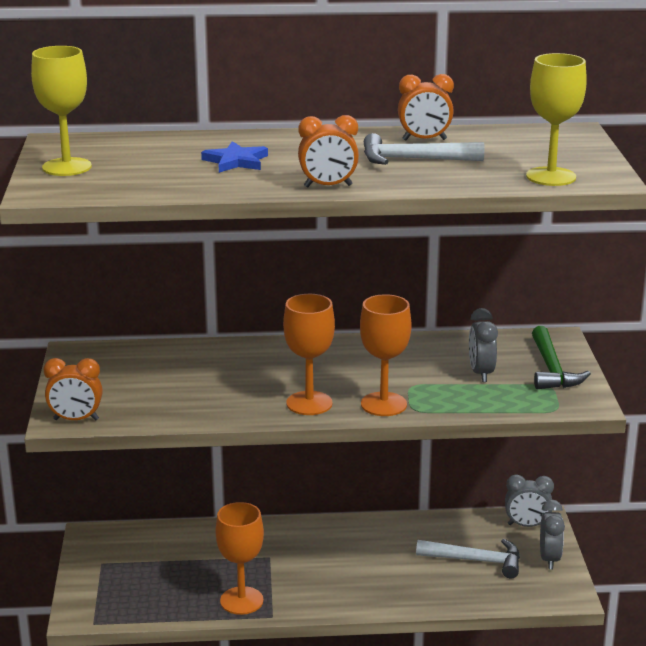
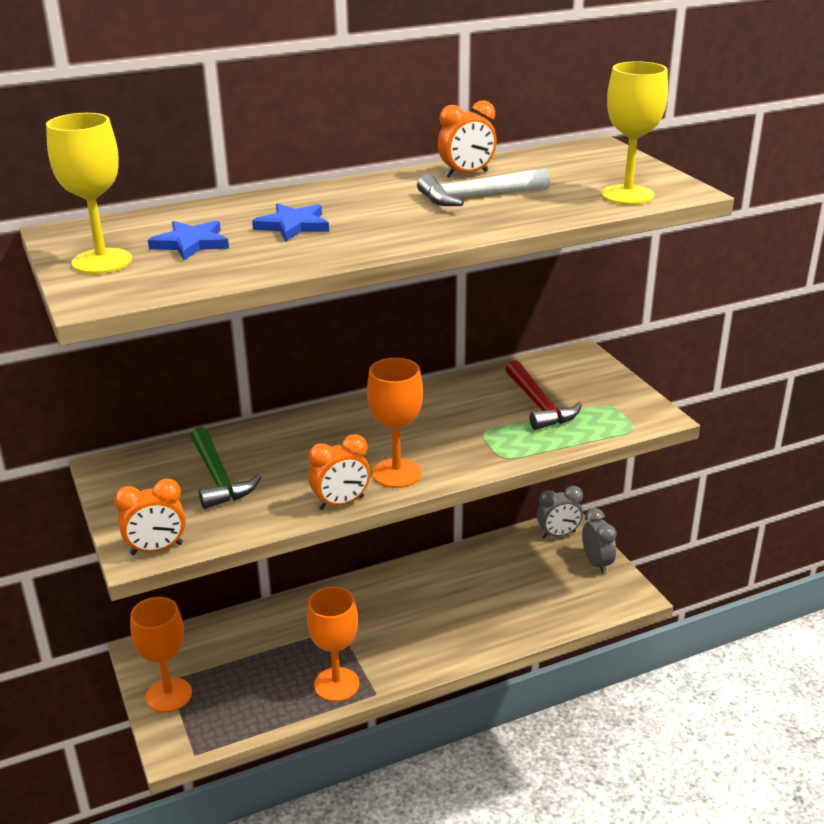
camera: 20 degrees left, 5 degrees up
orange clock [298,115,359,188] -> orange clock moved to [309,434,370,510]
orange goblet [360,294,411,416] -> orange goblet moved to [130,597,192,713]
white hammer [416,539,520,578] -> none
grey clock [469,308,498,382] -> red hammer [505,360,582,430]
green hammer [532,326,591,389] -> green hammer moved to [190,427,261,509]
none -> blue star [148,220,229,260]

